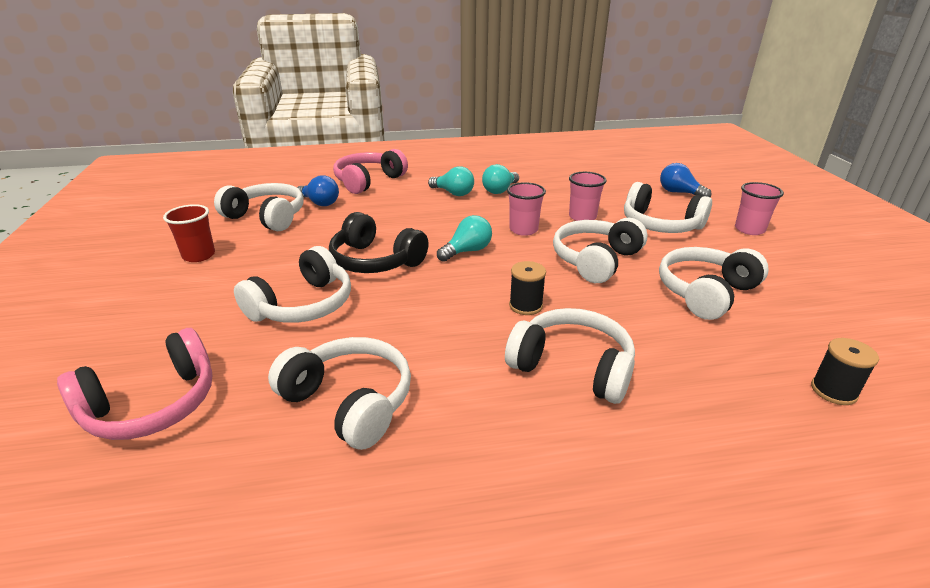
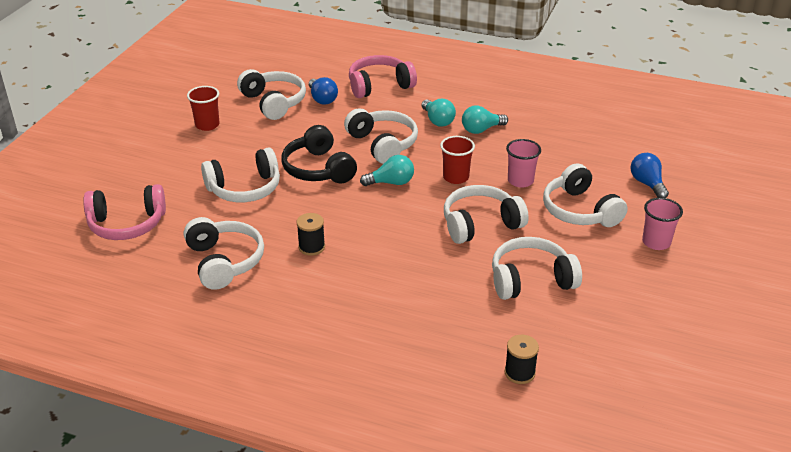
camera: 30 degrees right, 5 degrees up
white headphones [505,308,635,404] -> white headphones moved to [344,108,418,164]
pink cup [507,182,546,236] -> red cup [440,136,475,184]
black spool [509,261,546,315] -> black spool moved to [296,213,325,256]

